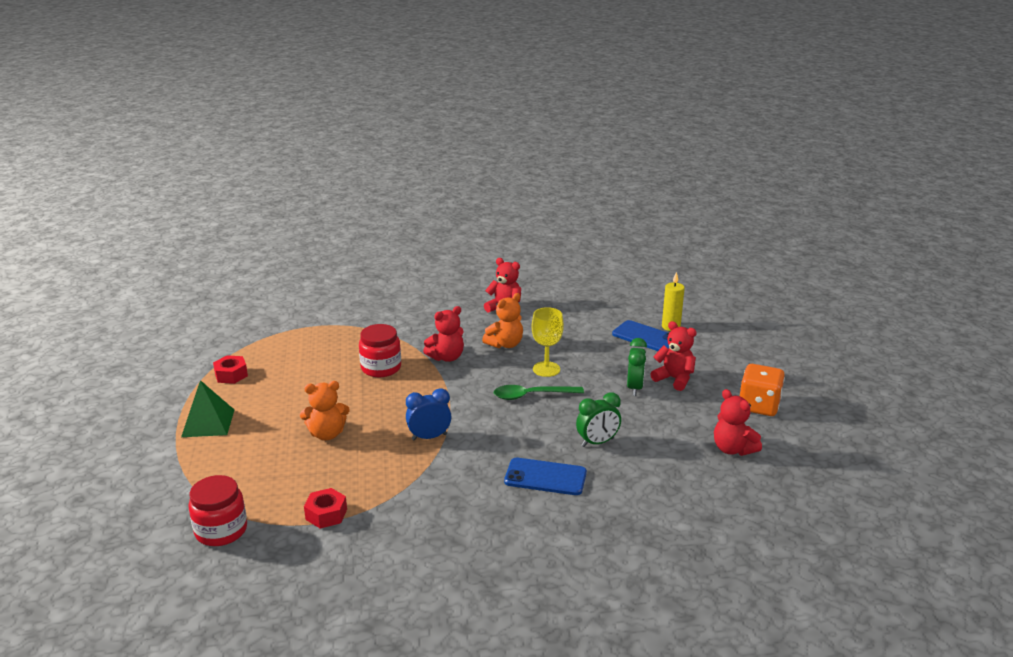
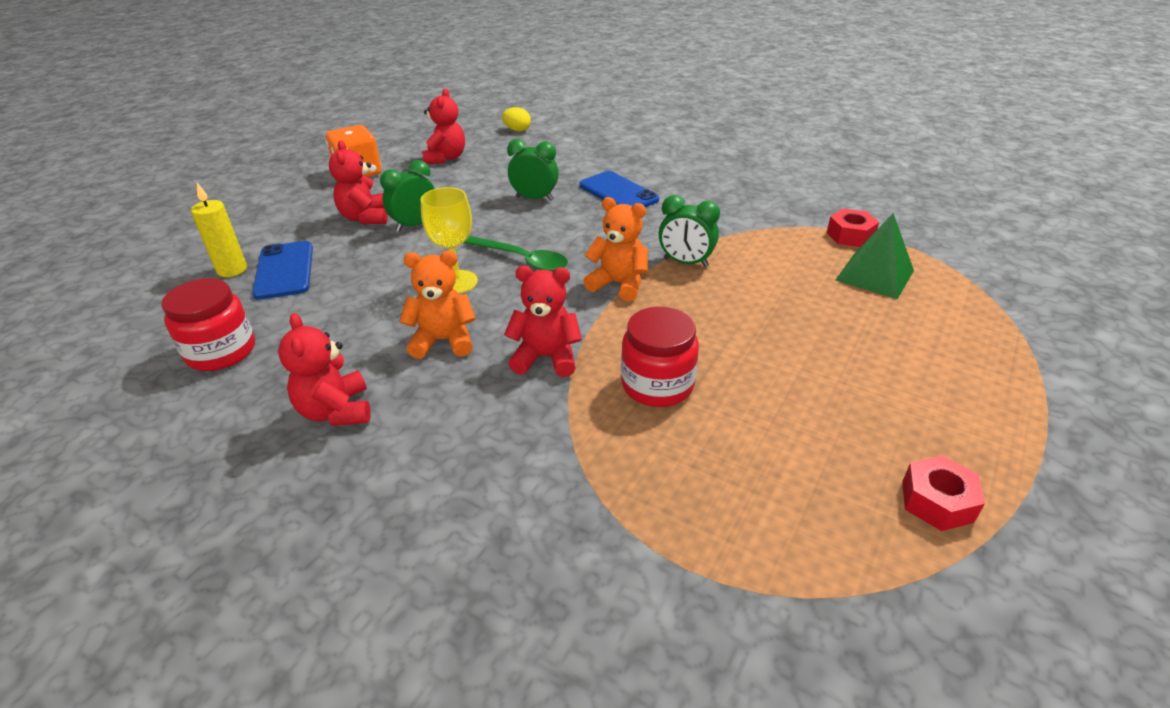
camera: 140 degrees left, 10 degrees up
green pyramid [181,380,234,437] -> green pyramid moved to [835,213,914,299]
red jar [188,475,247,546] -> red jar moved to [162,278,255,371]
orange teddy bear [300,381,350,440] -> orange teddy bear moved to [583,197,648,301]
blue clock [406,388,452,440] -> green clock [659,195,720,267]
none -> yellow egg [502,107,531,131]

